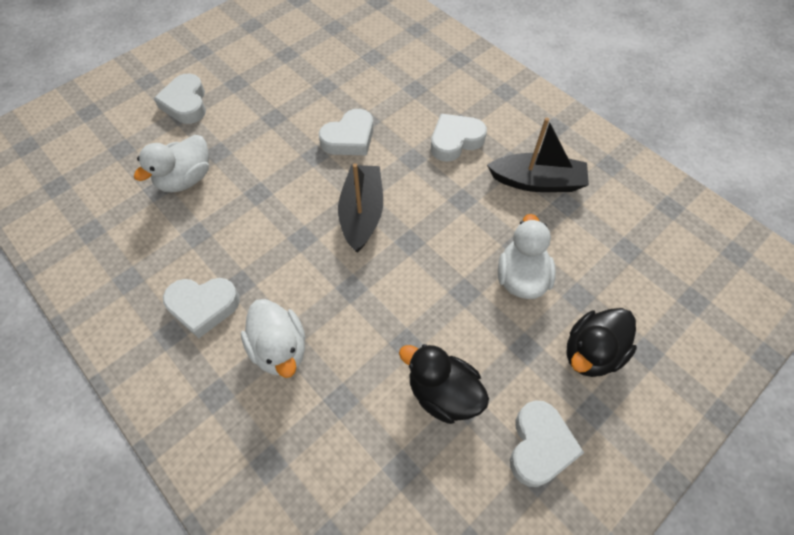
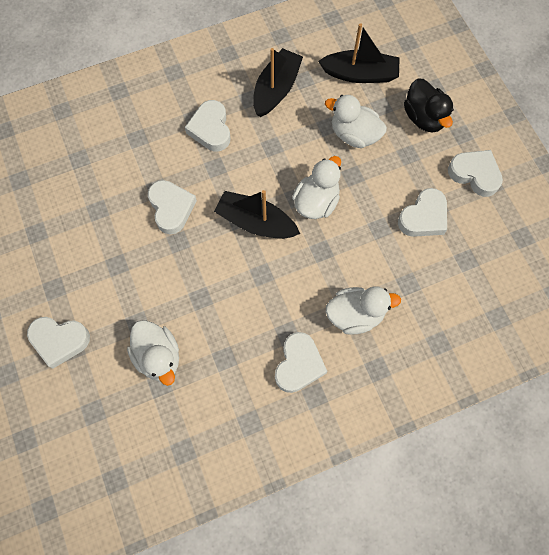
camera: 70 degrees left, 10 degrees up
black duck [399,344,489,424] -> white heart [398,188,447,237]
none -> white duck [292,156,341,219]
none -> black boat [318,23,400,83]

